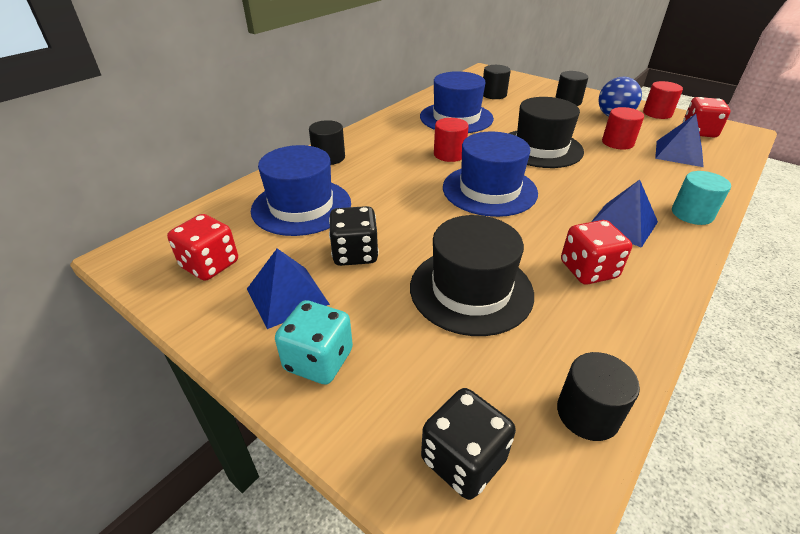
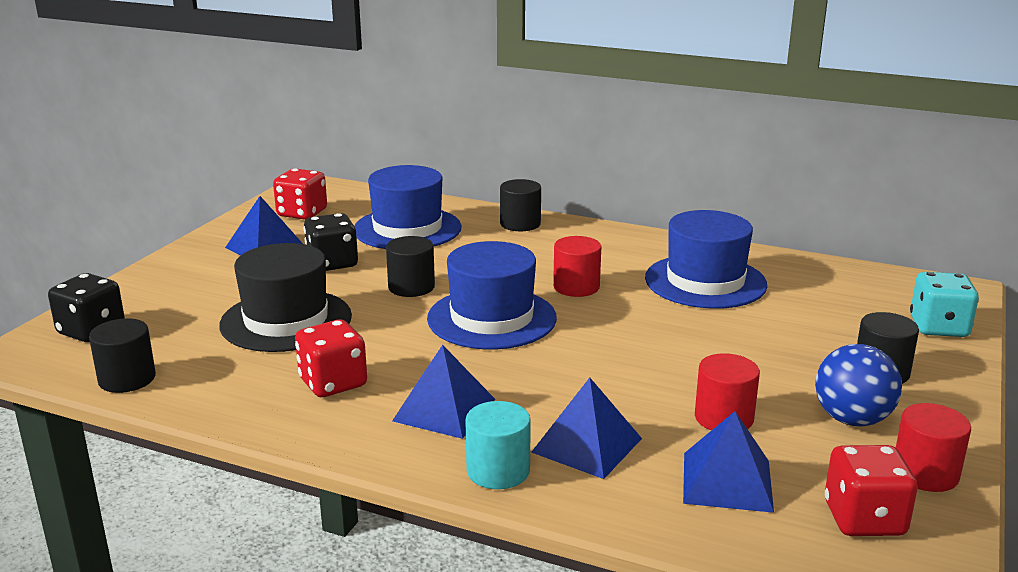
camera: 75 degrees right, 15 degrees down
turquoise dice [275,300,353,384] -> turquoise dice moved to [910,272,979,337]
black cylinder [483,65,511,99] -> black cylinder moved to [386,236,435,297]
black hat [508,97,584,168] -> none
none -> blue pyramid [531,377,642,479]

